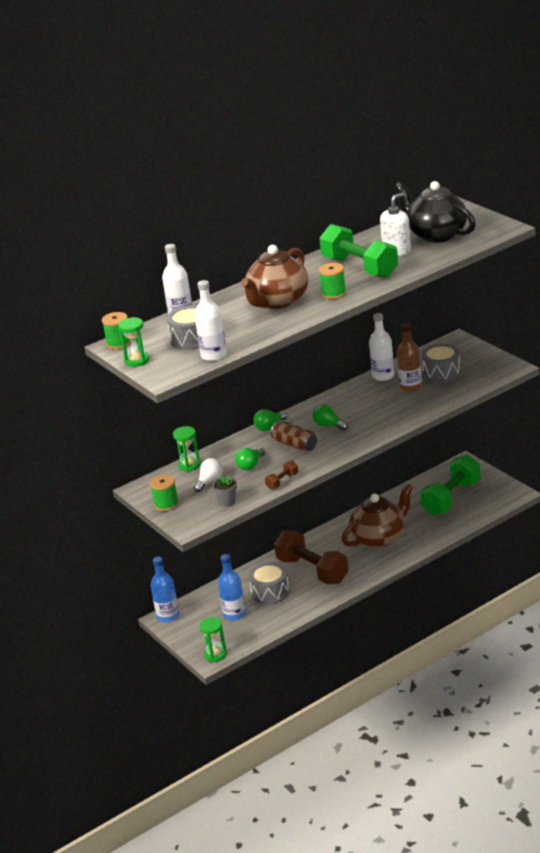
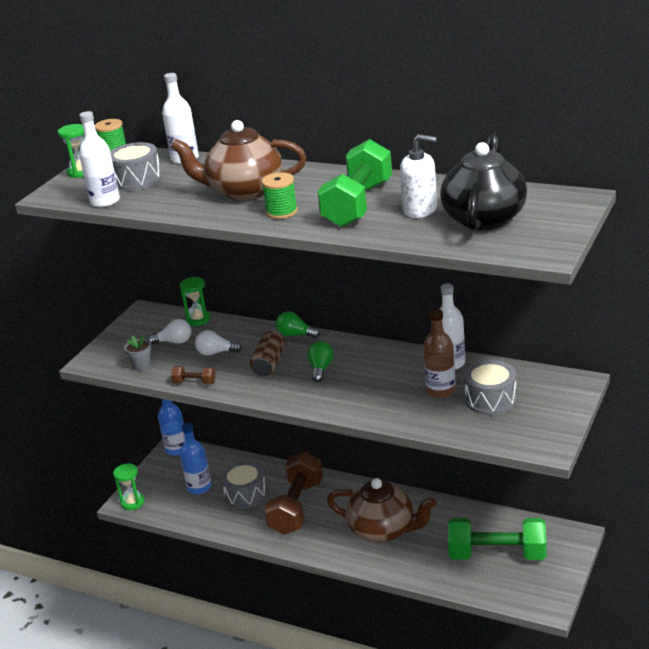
camera: 60 degrees right, 0 degrees up
green spool [150,475,179,511] -> none
green light bulb [235,447,265,470] -> white light bulb [195,330,242,356]

